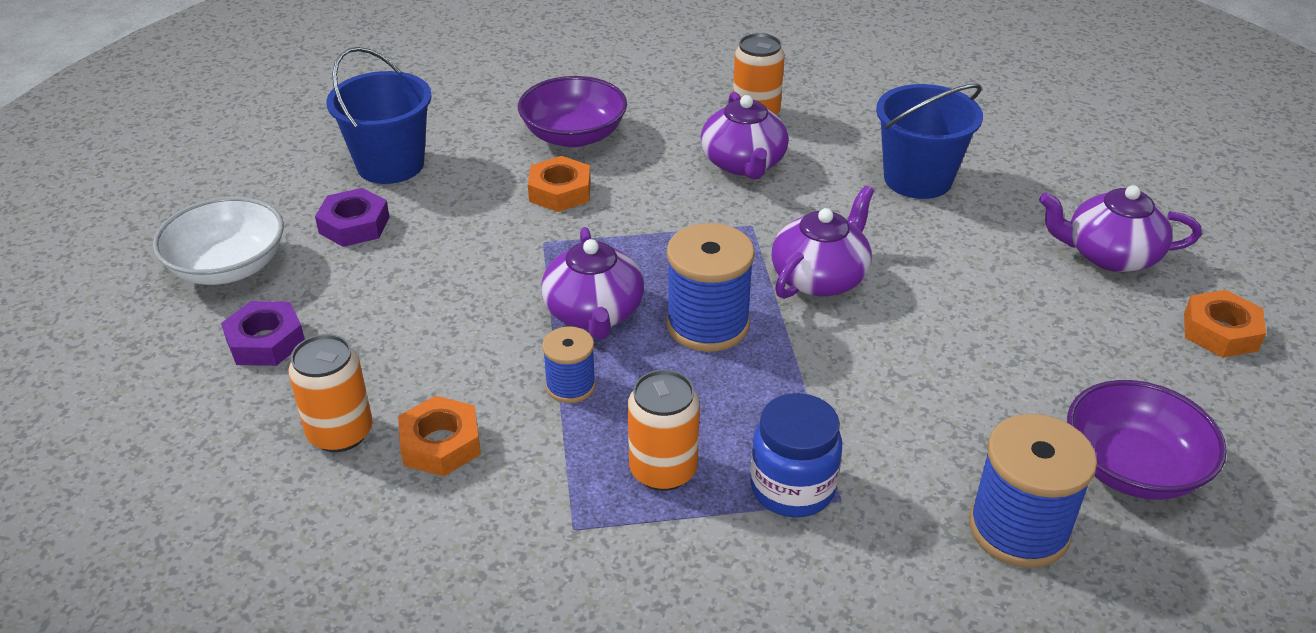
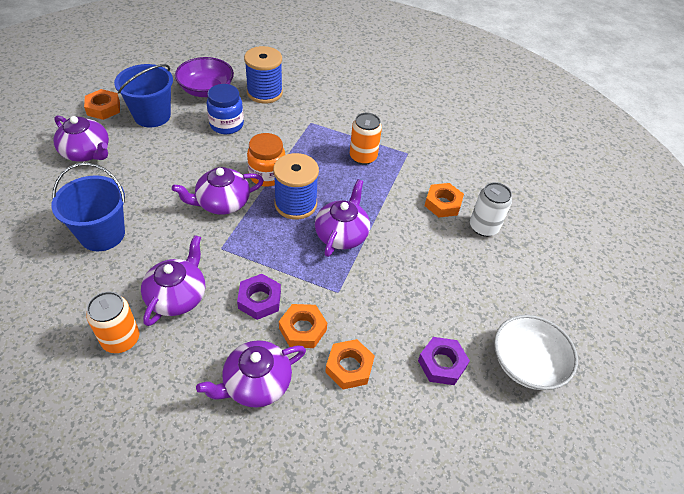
camera: 155 degrees left, 10 degrees up
purple nut [221,301,305,366] -> purple nut moved to [237,274,281,320]
orange can [288,334,373,452] -> white can [470,182,512,237]
blue bucket [326,47,432,184] -> blue bucket moved to [114,64,173,127]
purple bowl [518,76,627,148] -> purple teapot [196,340,306,408]
blue spool [542,326,596,403] -> none
blue jar [750,393,842,517] -> blue jar moved to [207,84,244,134]
none -> orange jar [247,133,285,187]
none -> orange nut [325,339,375,390]

